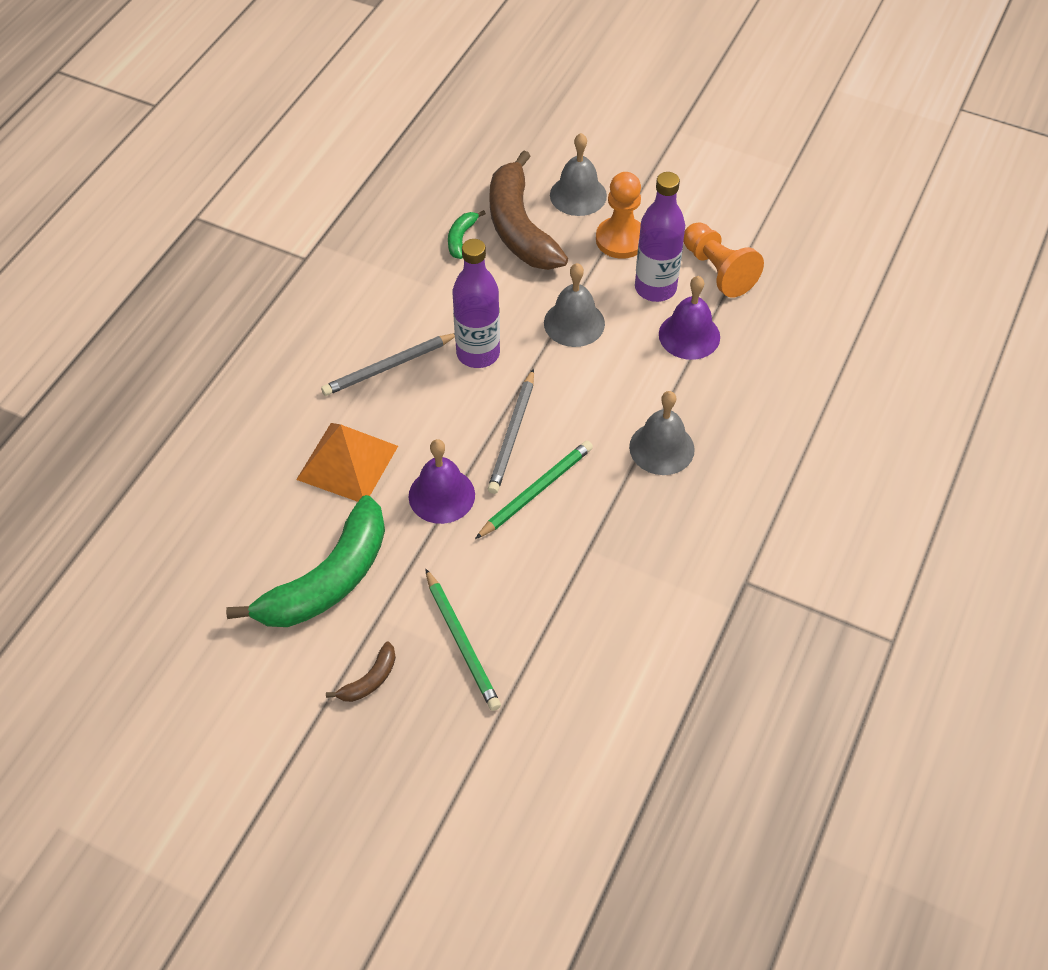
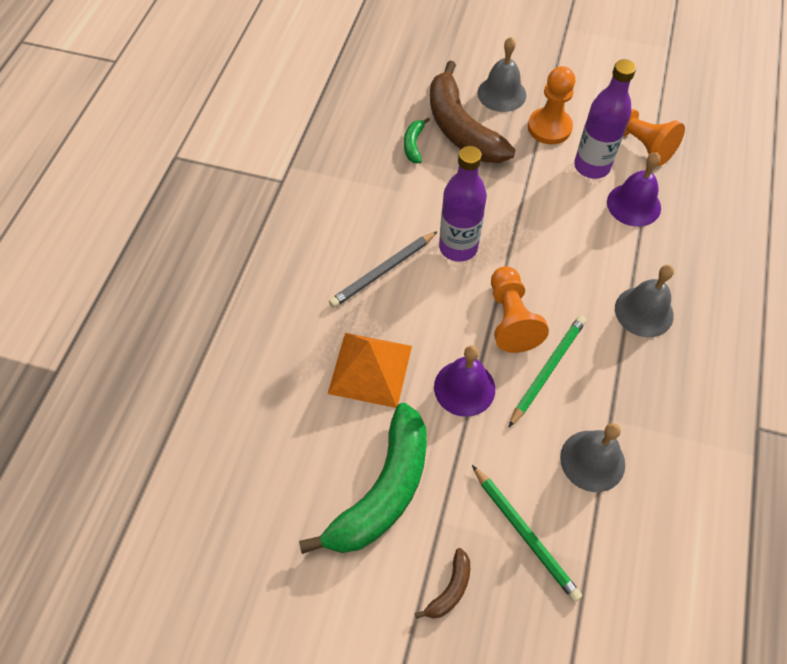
camera: 10 degrees left, 5 degrees up
grey pencil [488,369,534,494] -> orange pawn [491,266,549,353]
grey bell [544,263,605,347] -> grey bell moved to [560,423,625,492]

